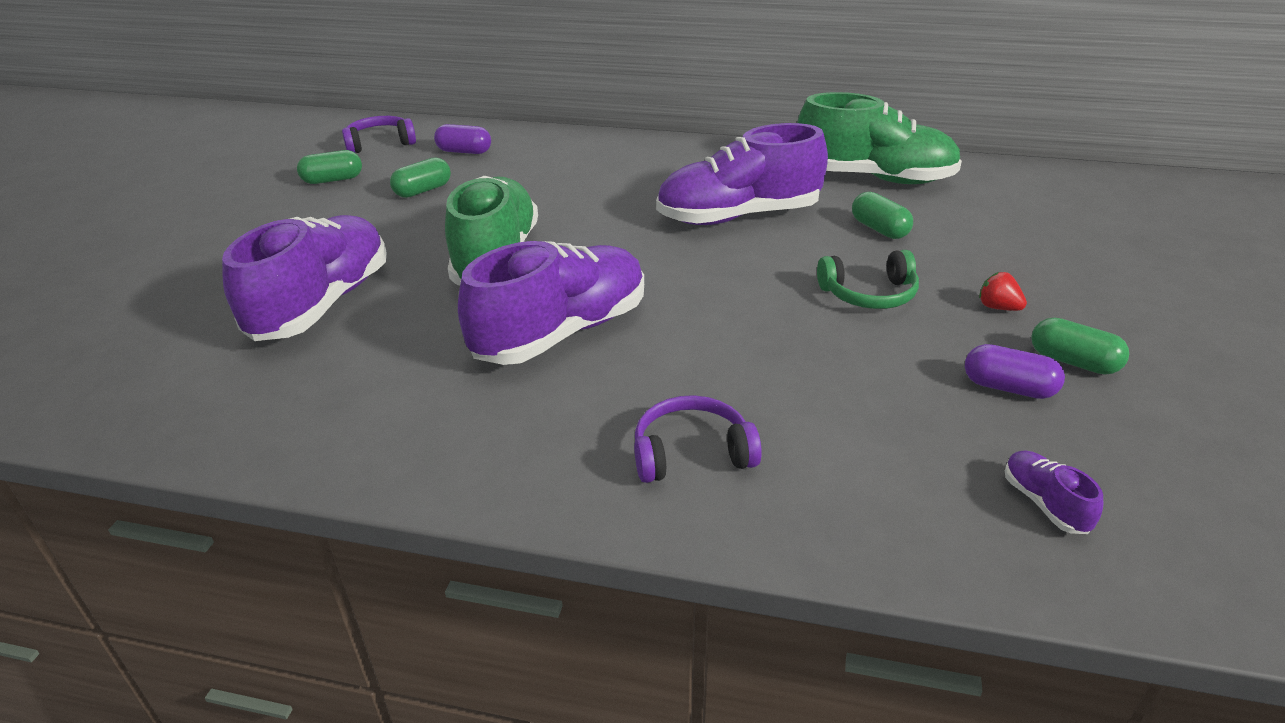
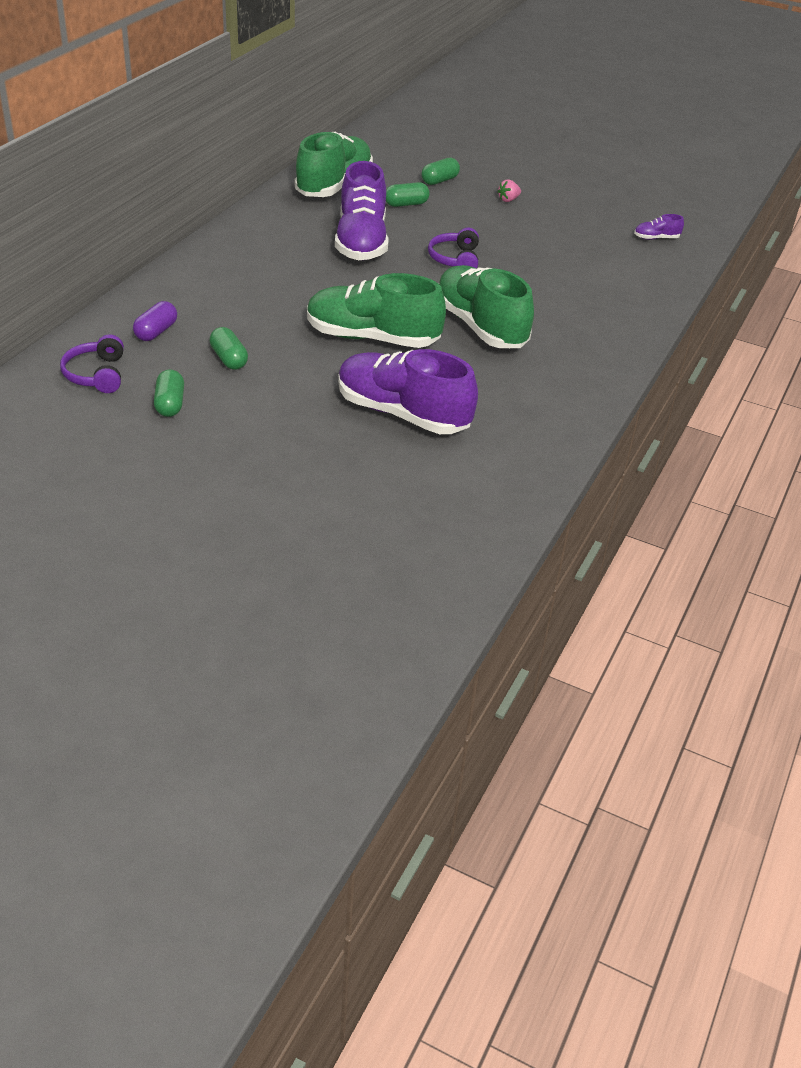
camera: 80 degrees left, 5 degrees up
purple shoe [458,241,644,365] -> green shoe [439,265,534,348]
purple headphones [634,395,762,483] -> purple headphones moved to [428,228,479,268]
green headphones [817,250,919,309] -> none
purple capsule [965,344,1065,399] -> none
red strawberry [979,272,1027,311] -> pink strawberry [497,179,521,202]
green capsule [1031,317,1129,375] -> green capsule moved to [421,158,460,185]

